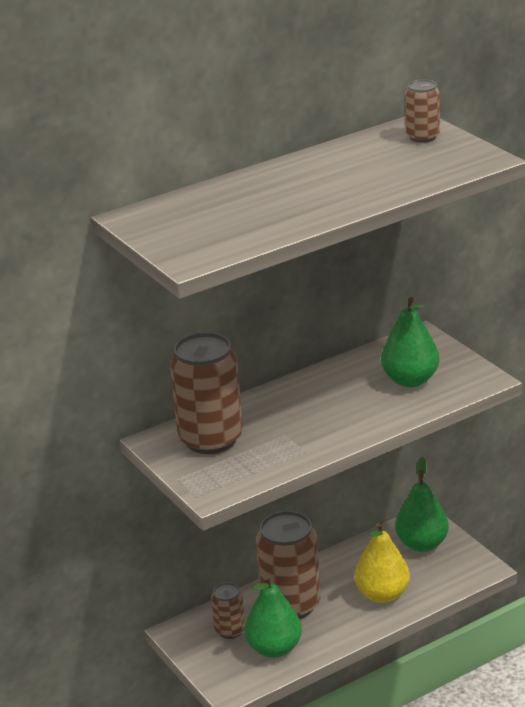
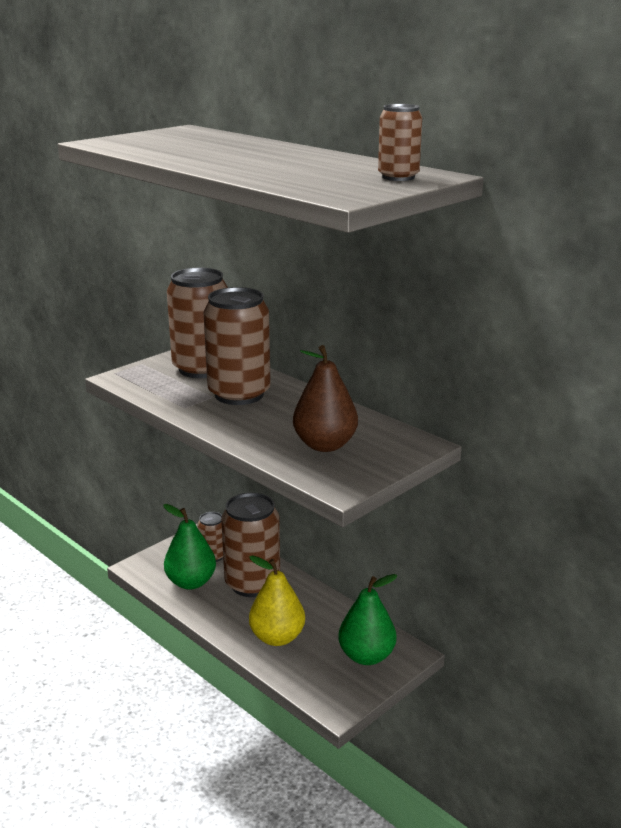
camera: 75 degrees right, 5 degrees down
green pear [381,297,439,387] -> brown pear [293,345,358,452]
none -> brown can [203,287,271,405]

